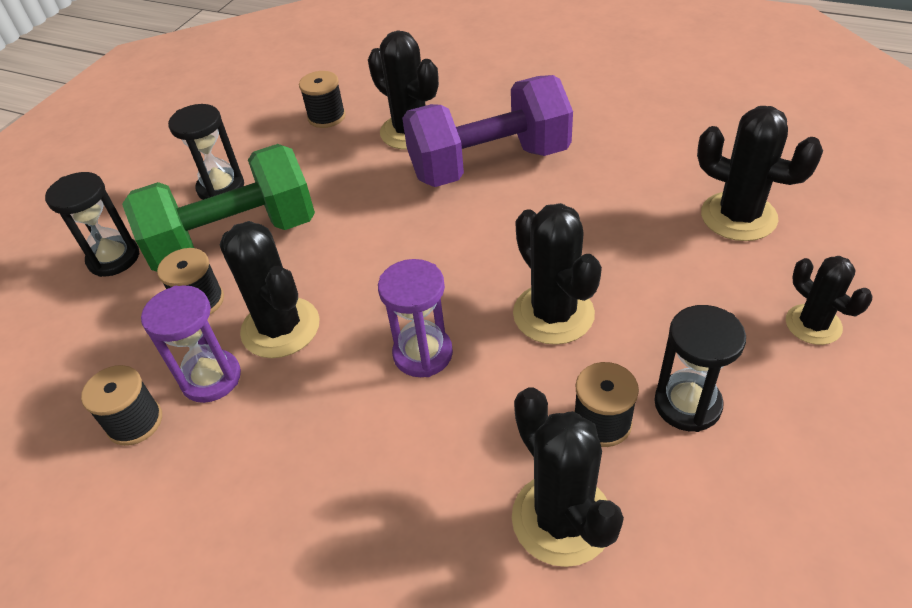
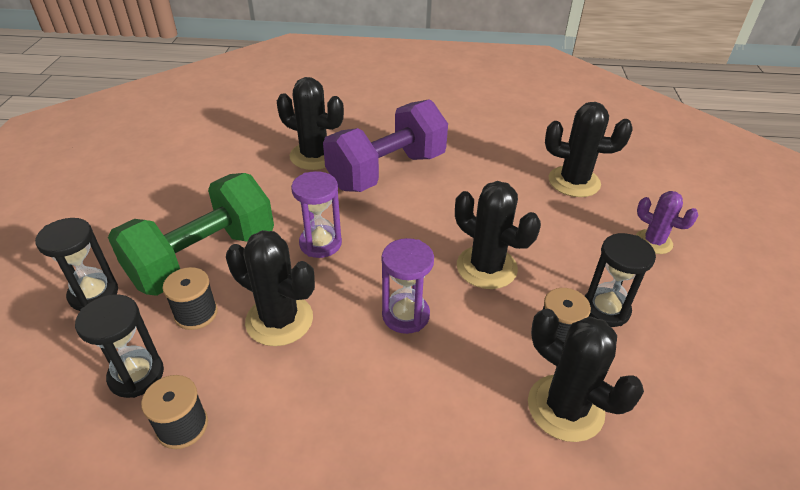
camera: 25 degrees left, 5 degrees down
purple hourglass [141,285,241,403] -> purple hourglass moved to [291,171,342,258]
black hourglass [168,104,244,200] -> black hourglass moved to [75,294,164,398]
black spool [299,71,346,128] -> none
black cactus [786,256,872,345] -> purple cactus [636,191,699,254]

